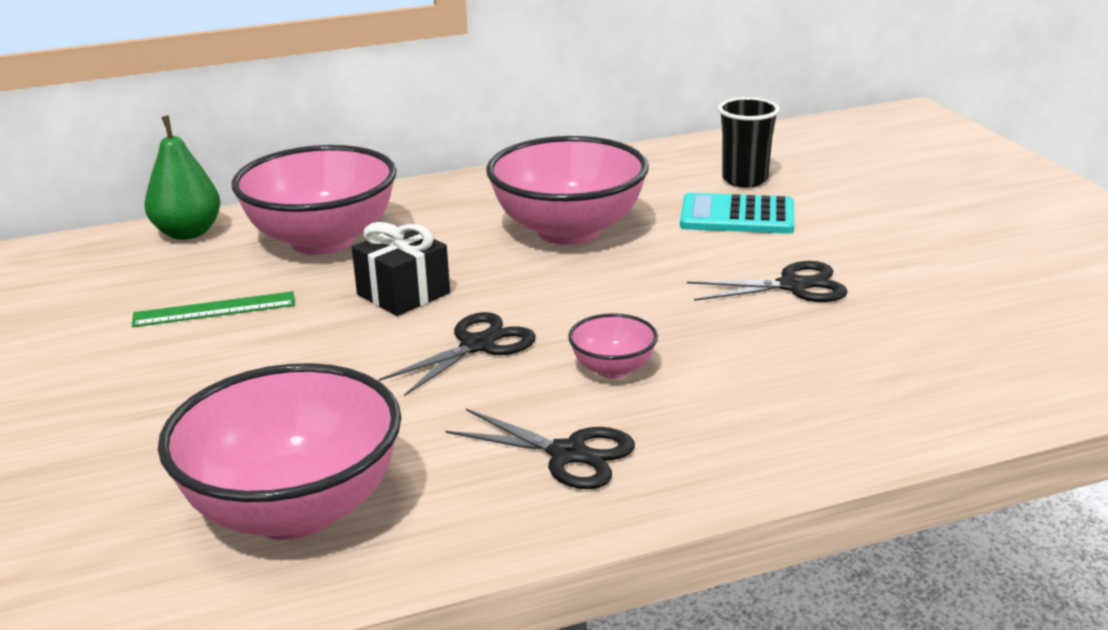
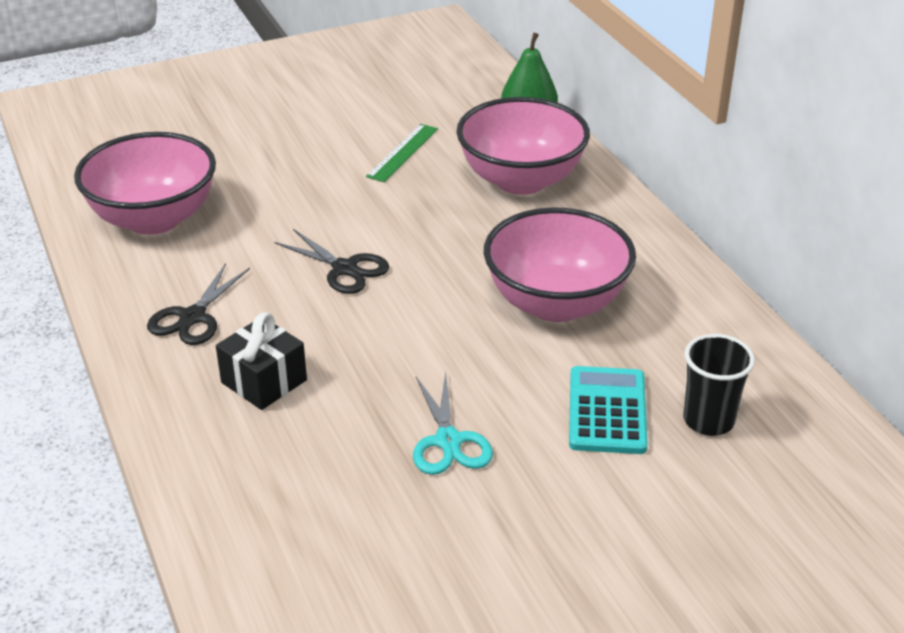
camera: 85 degrees right, 10 degrees up
green ruler [132,291,295,327] -> green ruler turned 45 degrees clockwise [366,124,438,182]
black gift [352,222,450,316] -> black gift moved to [216,312,307,410]
pink bowl [568,313,658,379] -> none
black scissors [687,261,848,302] -> turquoise scissors [413,372,493,475]

